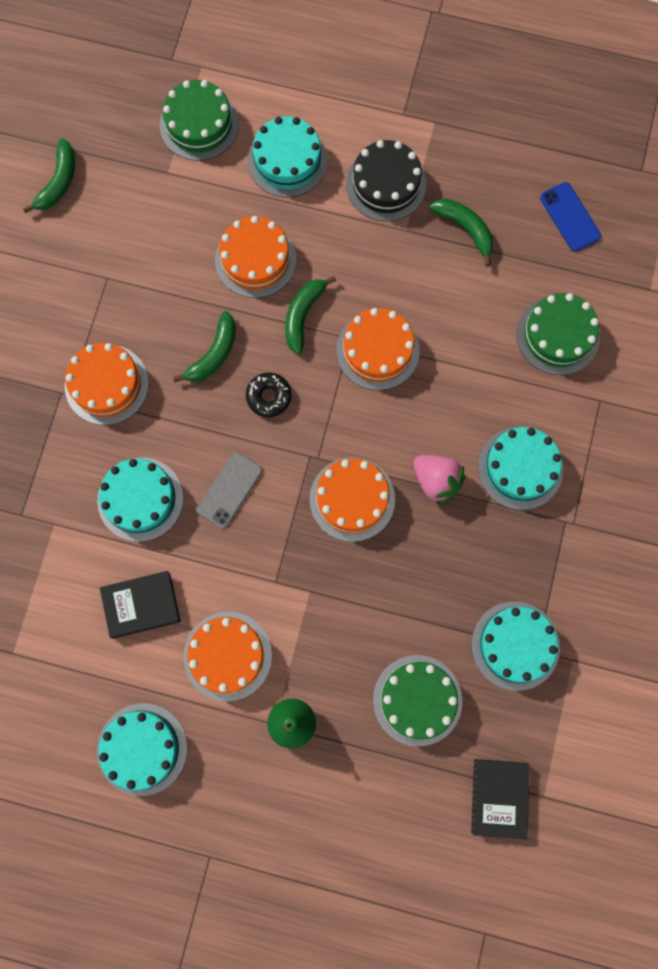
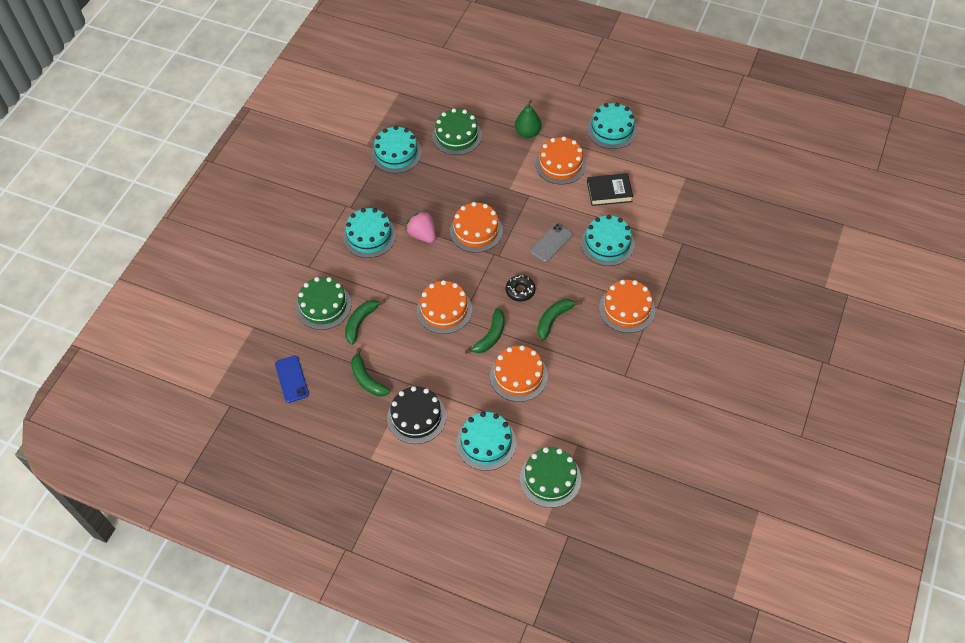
camera: 170 degrees left, 20 degrees down
green banana [23,139,75,213] -> green banana moved to [345,299,386,345]
black book [471,759,530,839] -> none

